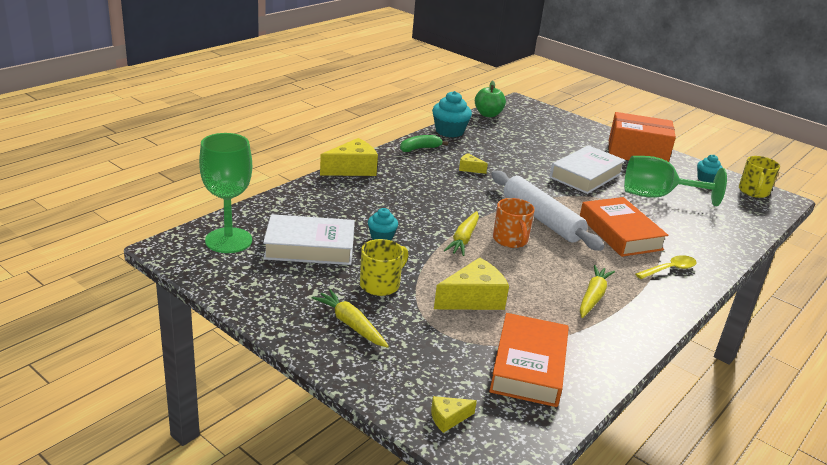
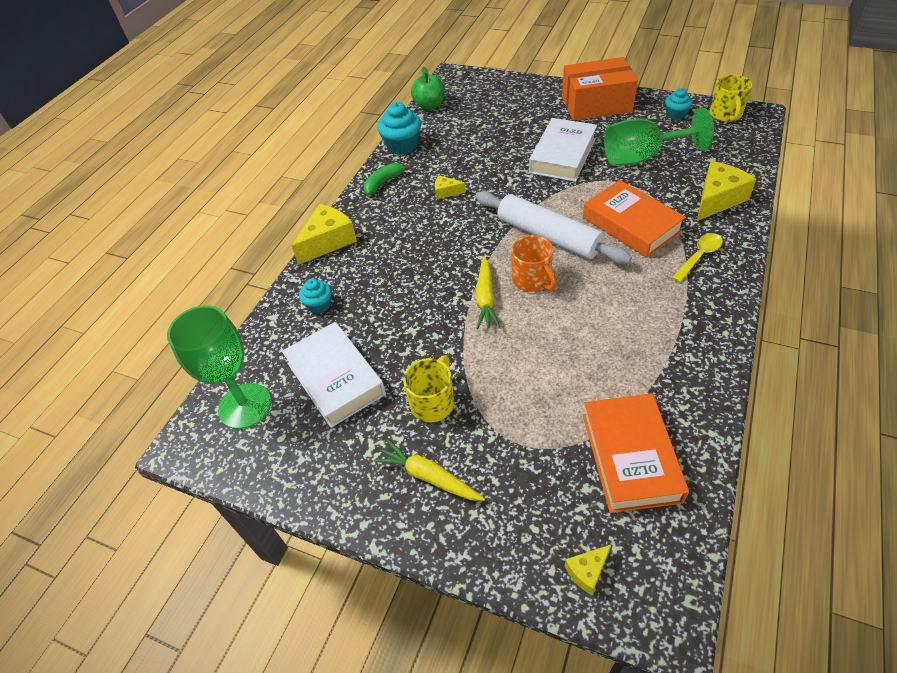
camera: 10 degrees left, 20 degrees up
white book [263,214,355,265] -> white book turned 75 degrees clockwise [282,322,386,428]
turquoise cupcake [368,208,398,240] -> turquoise cupcake moved to [299,279,332,314]
yellow cheese [434,257,509,310] -> yellow cheese moved to [697,161,756,221]
yellow carrot [580,265,615,318] -> none

